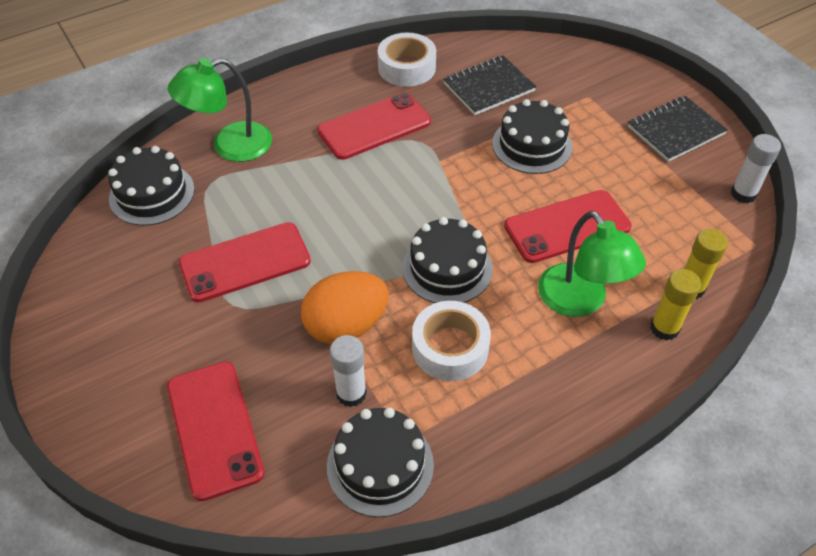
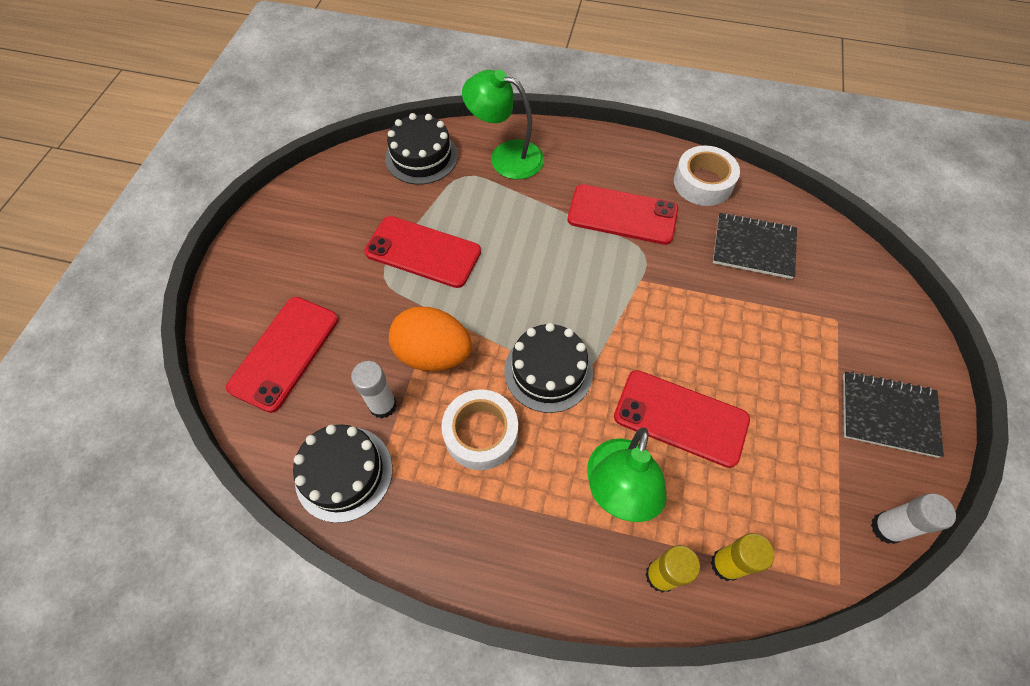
camera: 45 degrees right, 10 degrees up
black cake [492,99,572,174] -> none

